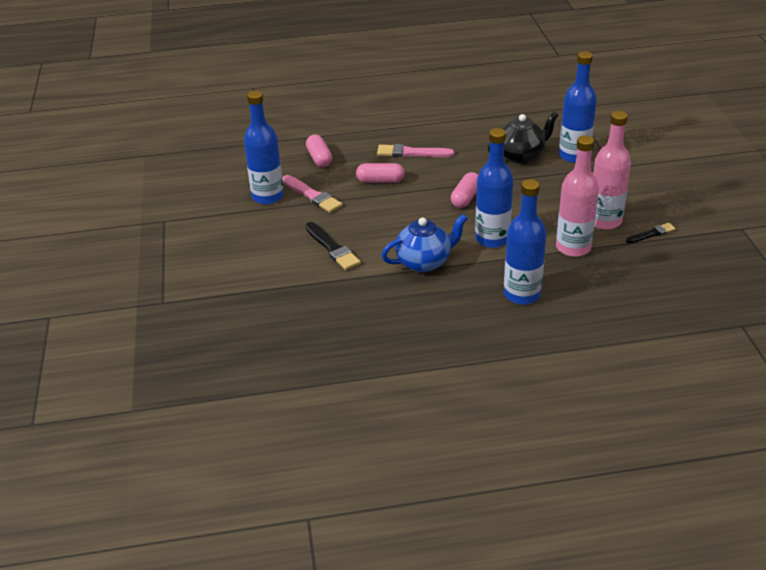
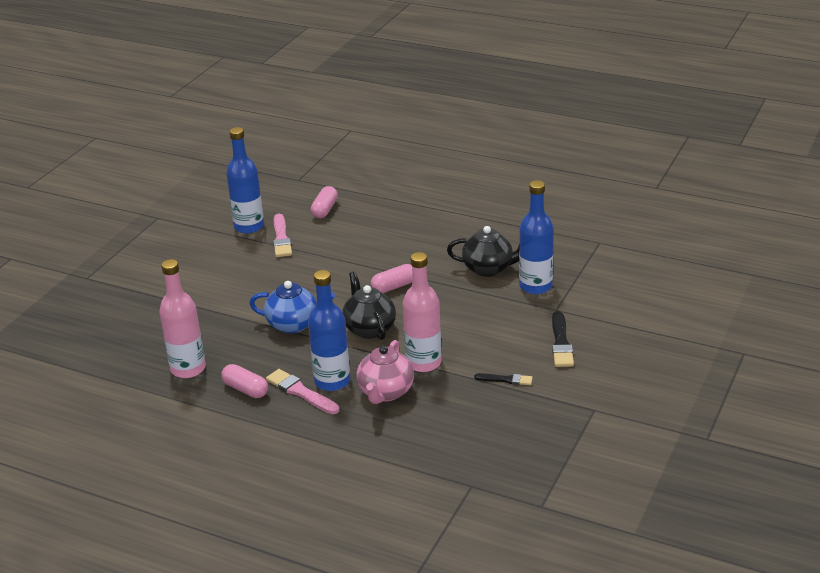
camera: 35 degrees right, 5 degrees down
black brush [305,222,361,270] -> black brush moved to [552,311,574,367]
pink capsule [356,163,405,183] -> pink capsule moved to [221,364,268,398]
pink brush [377,144,454,157] -> pink brush moved to [266,369,339,414]
blue bottle [475,128,514,248] -> black teapot [342,271,396,340]
pink bottle [593,111,631,230] -> pink bottle moved to [159,259,206,378]
none -> pink teapot [357,340,414,404]

